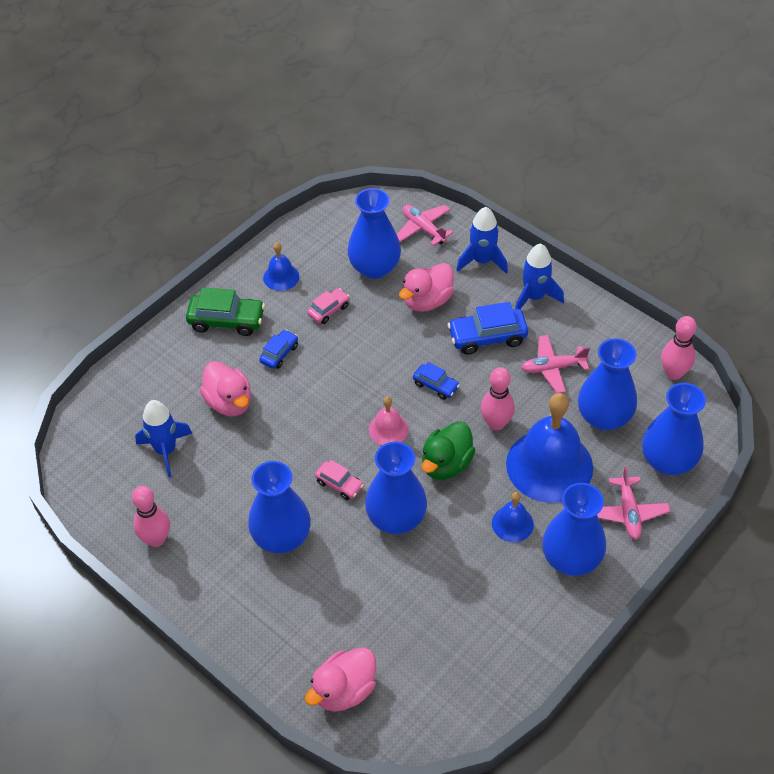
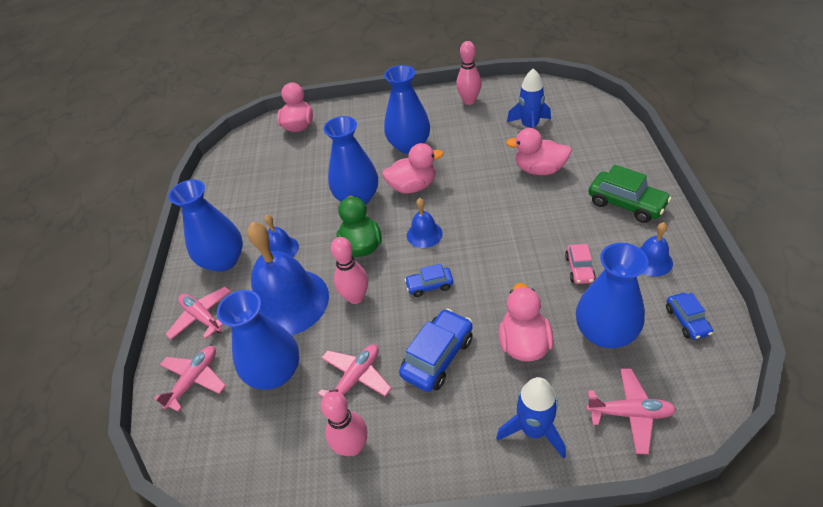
camera: 140 degrees right, 5 degrees down
green car [186,287,265,336] -> green car turned 105 degrees counterclockwise [588,165,672,223]
blue car [259,330,298,369] -> blue car moved to [666,293,713,340]
pink car [315,460,364,500] -> pink duck [382,143,443,194]
pink bell [369,396,409,445] -> blue bell [407,198,443,248]
blue rocket [515,243,564,309] -> none
blue vase [642,383,706,475] -> pink plane [154,346,226,412]
pink bowling pin [661,316,697,380] -> pink bowling pin moved to [321,392,367,456]

